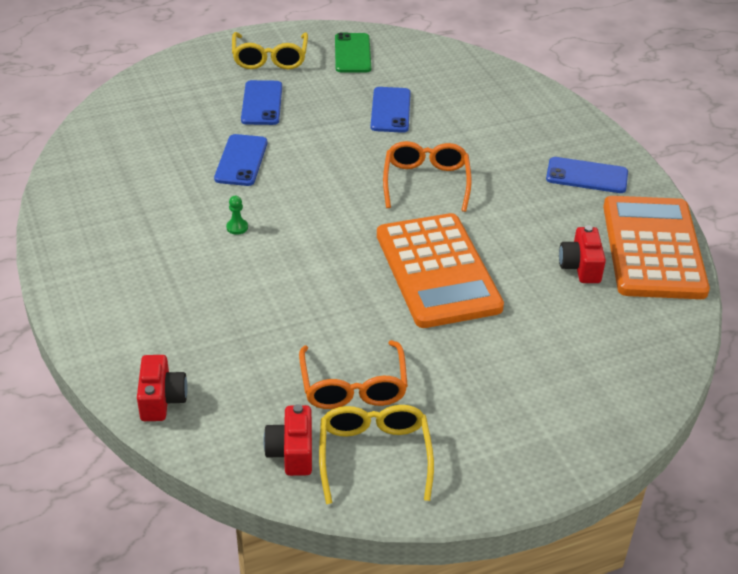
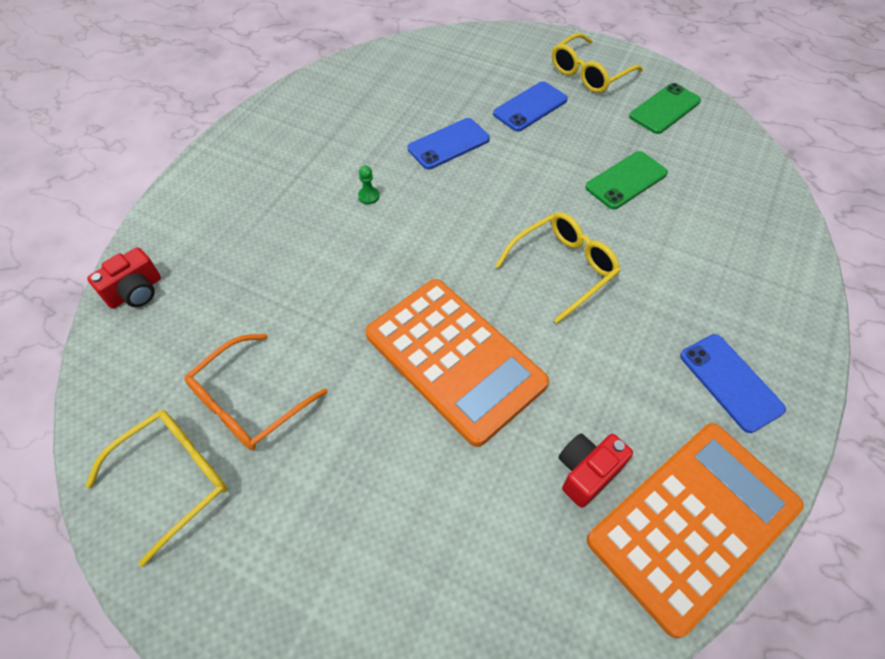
camera: 50 degrees right, 15 degrees up
red camera [263,404,312,476] -> none
blue phone [371,87,411,133] -> green phone [585,151,668,209]
orange calculator [377,213,504,328] -> orange calculator turned 75 degrees counterclockwise [365,279,549,447]
orange glasses [383,141,472,212] -> yellow glasses [495,212,620,323]

